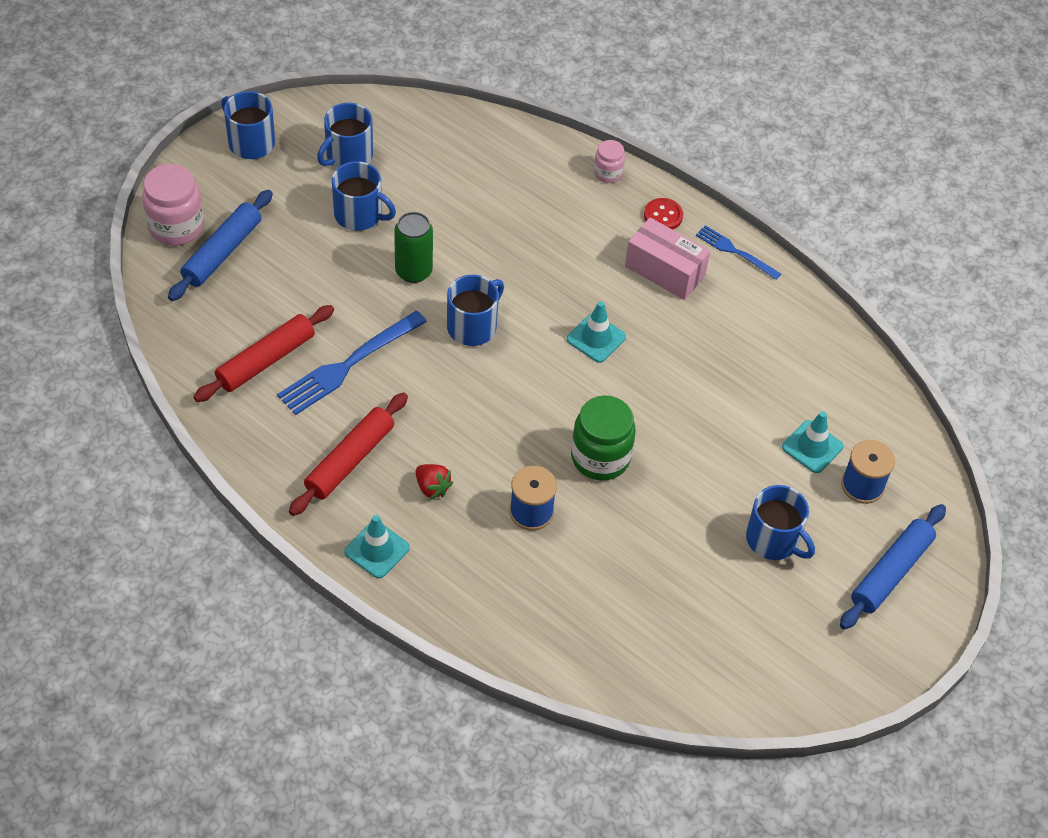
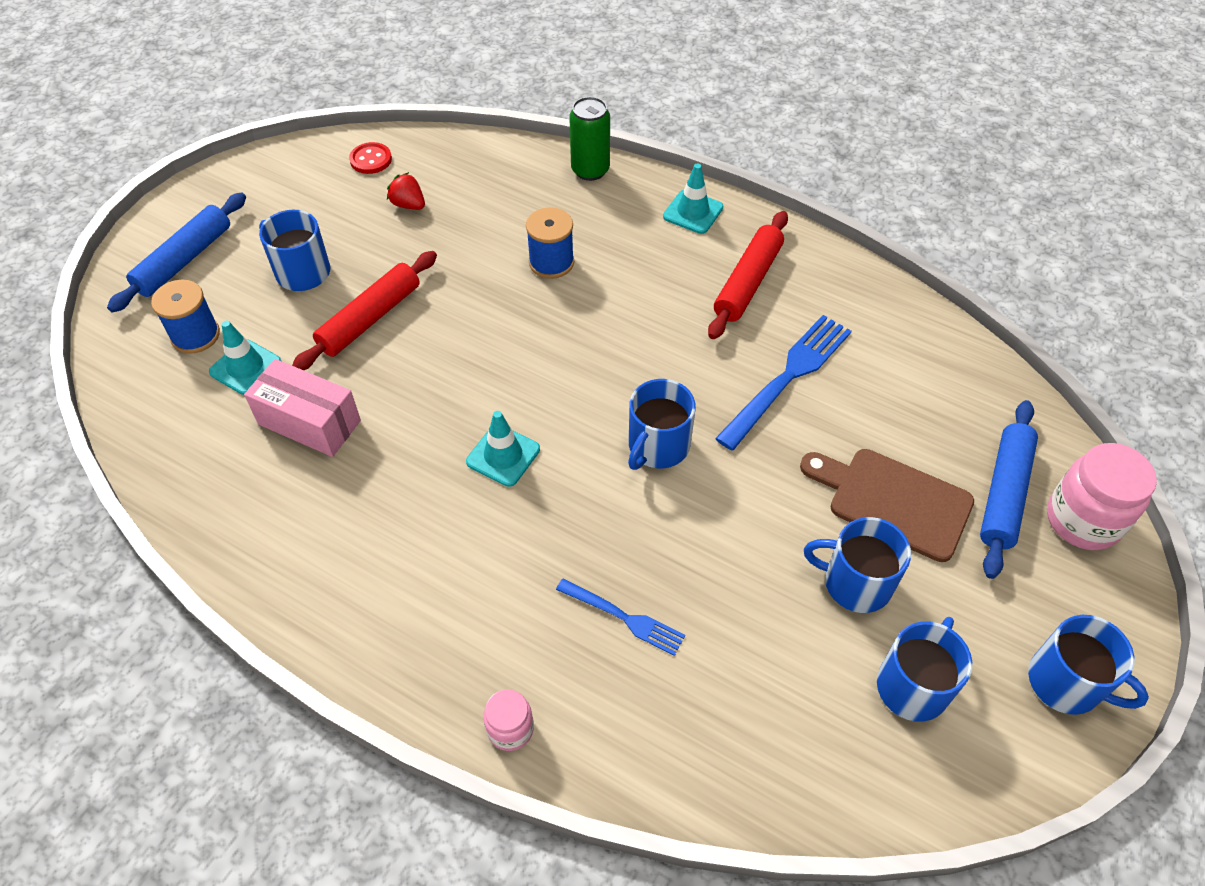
camera: 175 degrees right, 0 degrees up
red rolling pin [193,305,334,402] -> red rolling pin moved to [292,251,437,370]
green can [394,212,433,283] -> green can moved to [569,97,610,181]
red strawberry [416,464,453,500] -> red strawberry moved to [387,172,425,210]
green jar [571,395,636,481] -> none
pink box [625,218,710,300] -> pink box moved to [244,359,361,457]
red button [644,198,683,230] -> red button moved to [349,142,392,174]
blue fork [696,225,781,280] -> blue fork moved to [556,578,685,656]
none -> brown cutting board [800,449,974,562]

